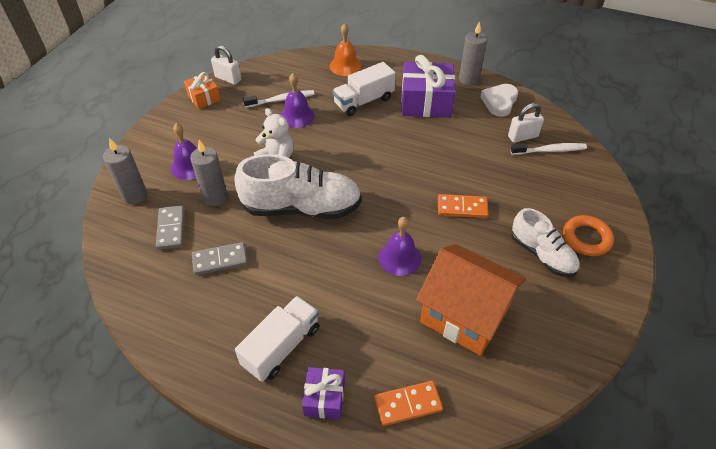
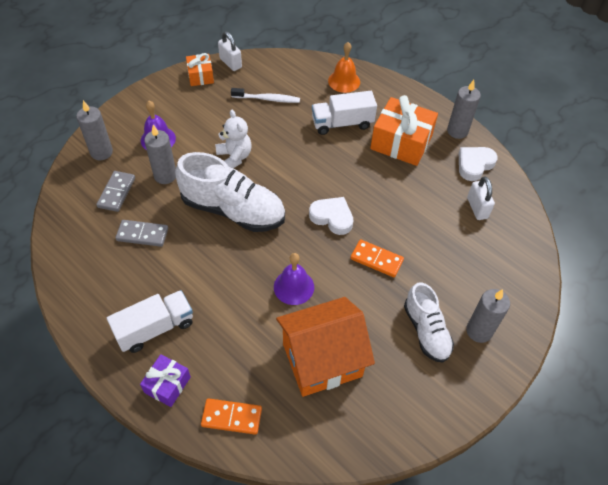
camera: 20 degrees right, 5 degrees up
purple bell [280,73,315,128] -> none
purple gift [401,55,456,118] -> orange gift [370,95,438,166]
orange house [416,244,526,356] -> orange house turned 75 degrees counterclockwise [276,297,375,397]
white padlock [508,103,544,143] -> white padlock turned 75 degrees clockwise [467,176,495,220]
white toothbrush [511,143,587,155] -> none
orange ring [563,215,614,256] -> grey candle [466,289,510,343]
none -> white heart [309,197,353,235]

